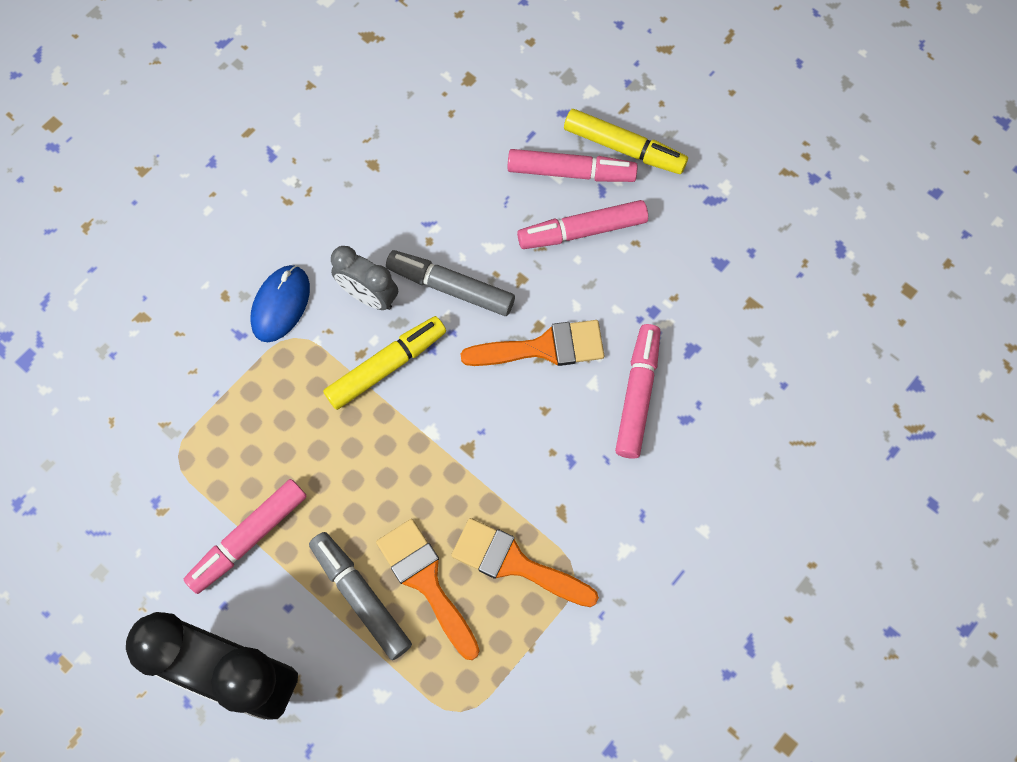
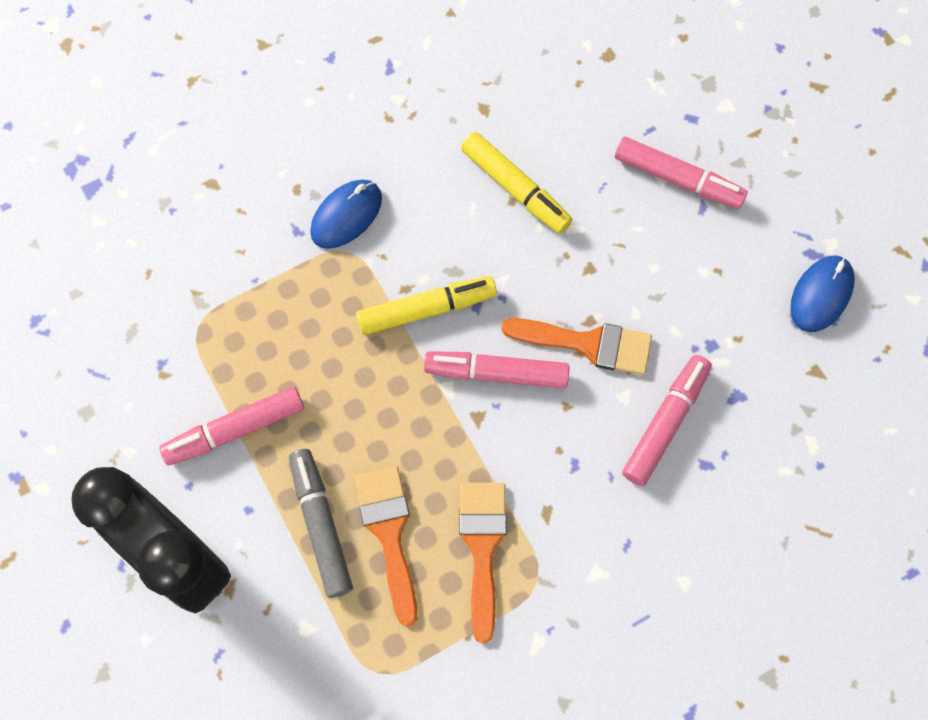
camera: 20 degrees right, 0 degrees up
grey clock [331,246,398,310] -> none
grey marker [386,250,515,316] -> none
orange brush [451,518,599,607] -> orange brush turned 45 degrees clockwise [459,483,507,643]
pink marker [517,200,648,249] -> pink marker moved to [424,351,569,388]
yellow marker [564,109,688,174] -> yellow marker moved to [461,132,572,234]
none -> blue mouse [791,256,855,332]

